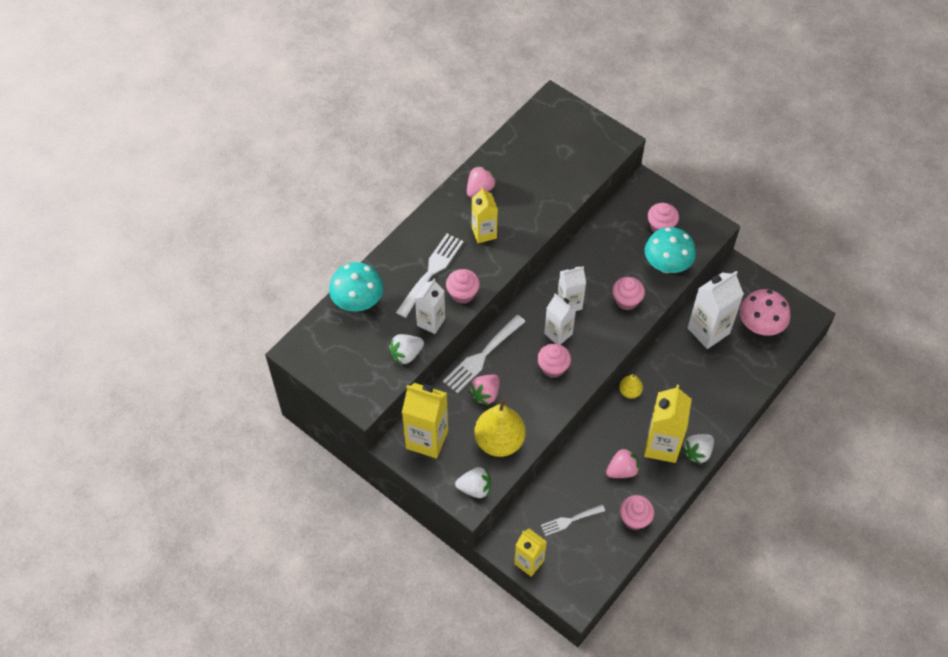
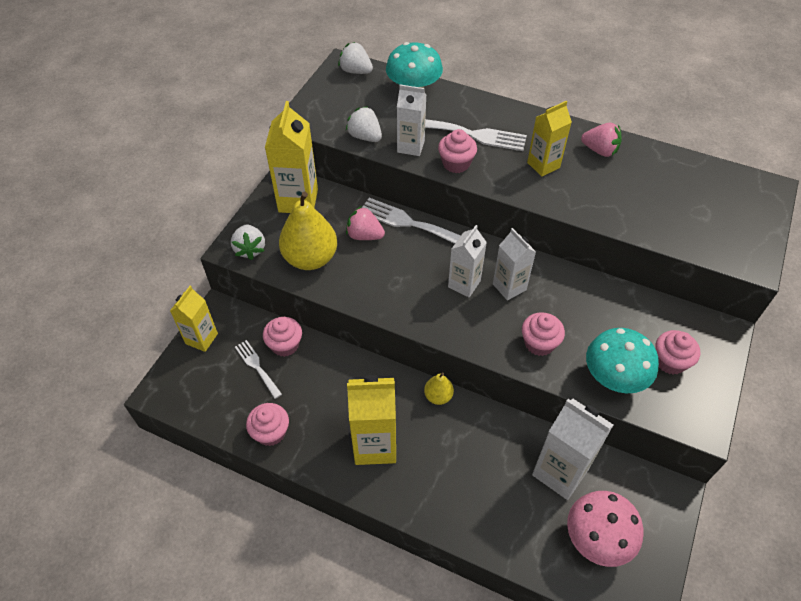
camera: 75 degrees right, 5 degrees down
pink cupcake [537,344,571,378] -> pink cupcake moved to [263,317,302,357]
pink strawberry [606,447,640,478] -> none
white strawberry [682,434,714,465] -> white strawberry moved to [338,42,373,74]

